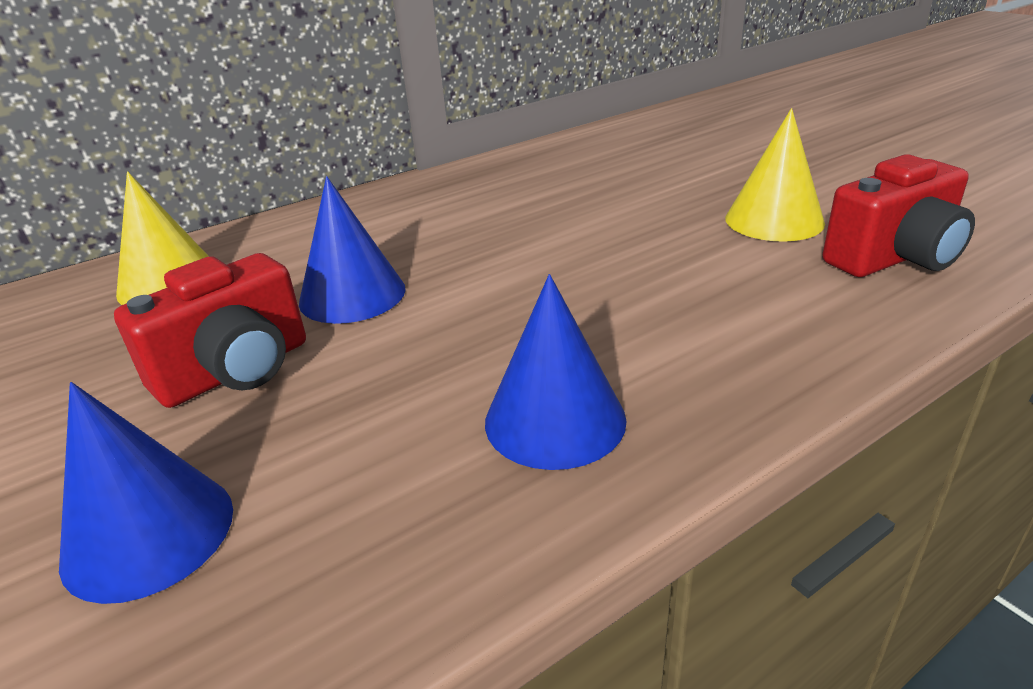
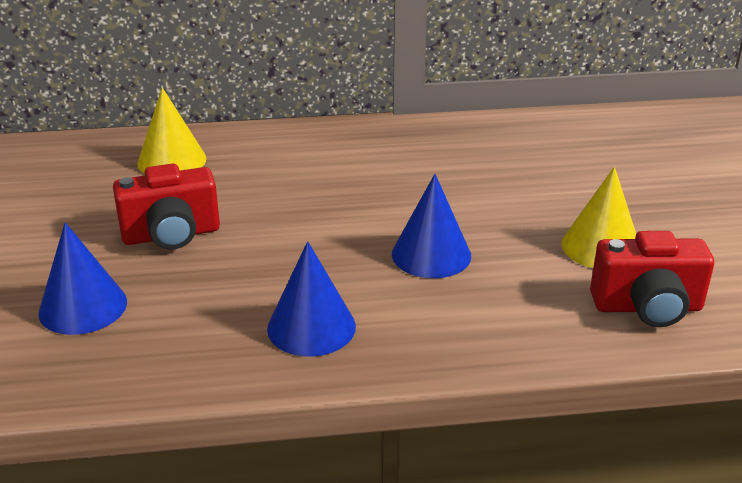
camera: 25 degrees right, 0 degrees up
blue cone [299,176,406,324] -> blue cone moved to [392,174,471,278]

